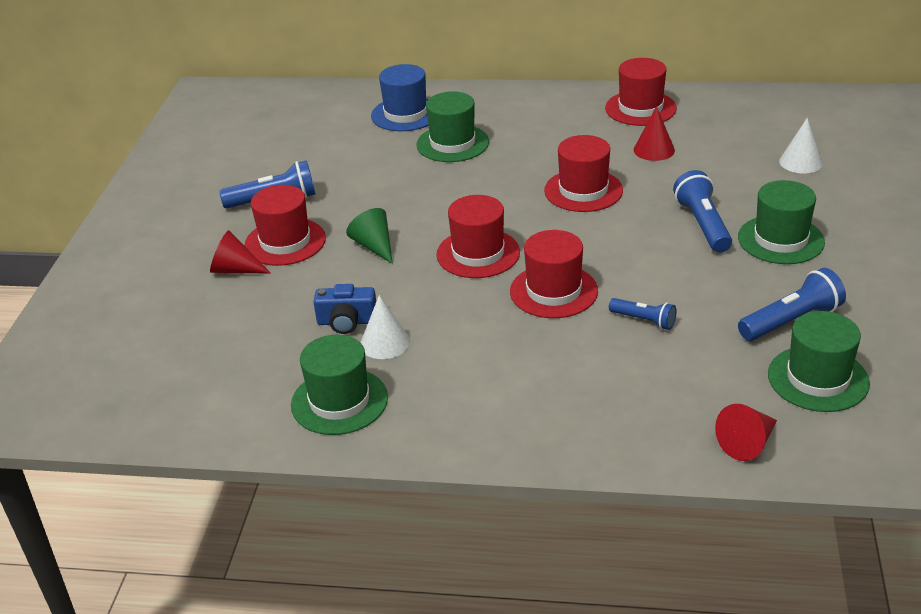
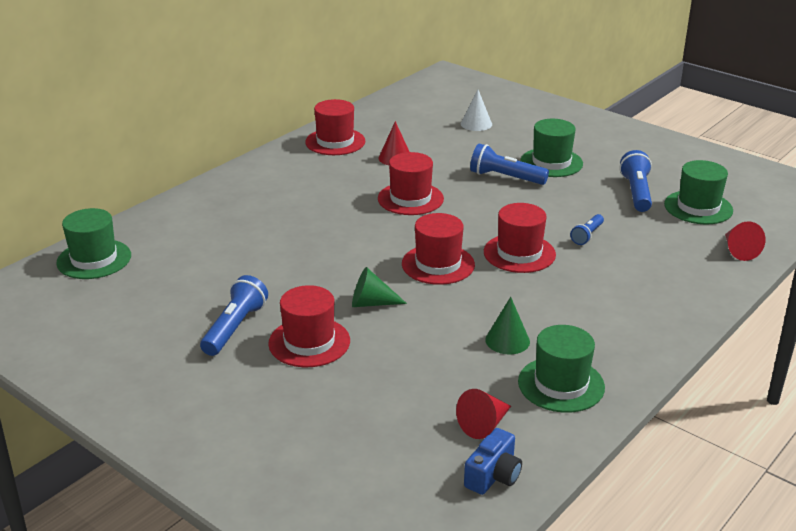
camera: 60 degrees left, 5 degrees down
red cone [210,230,271,274] -> red cone moved to [456,389,511,439]
blue camera [313,284,376,334] -> blue camera moved to [464,428,522,495]
white cone [360,295,410,359] -> green cone [485,297,530,354]
blue hat [371,64,429,131] -> none
green hat [416,91,489,162] -> green hat moved to [56,208,131,279]
blue flashlight [609,298,677,330] -> blue flashlight turned 150 degrees clockwise [570,214,604,245]

